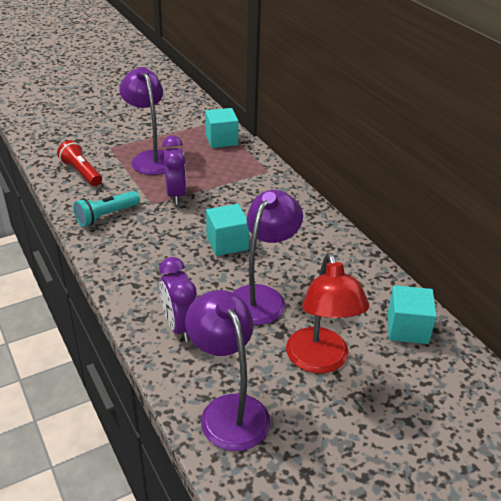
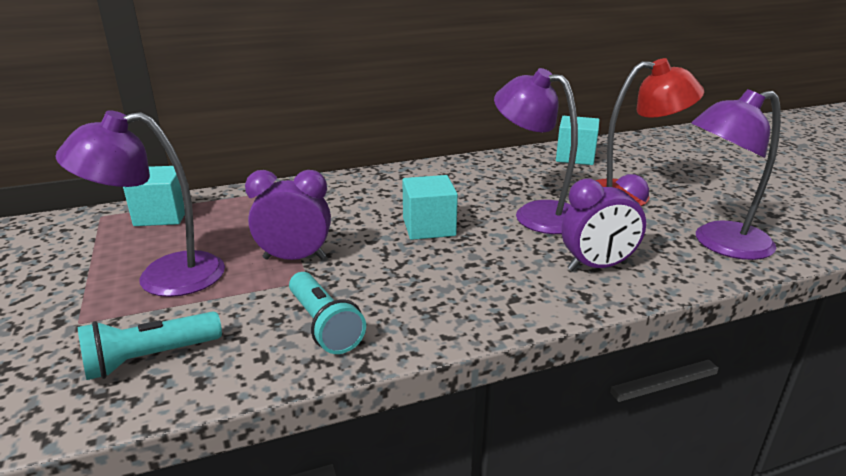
camera: 80 degrees left, 10 degrees down
red flashlight [57,140,102,186] -> turquoise flashlight [78,311,222,380]

